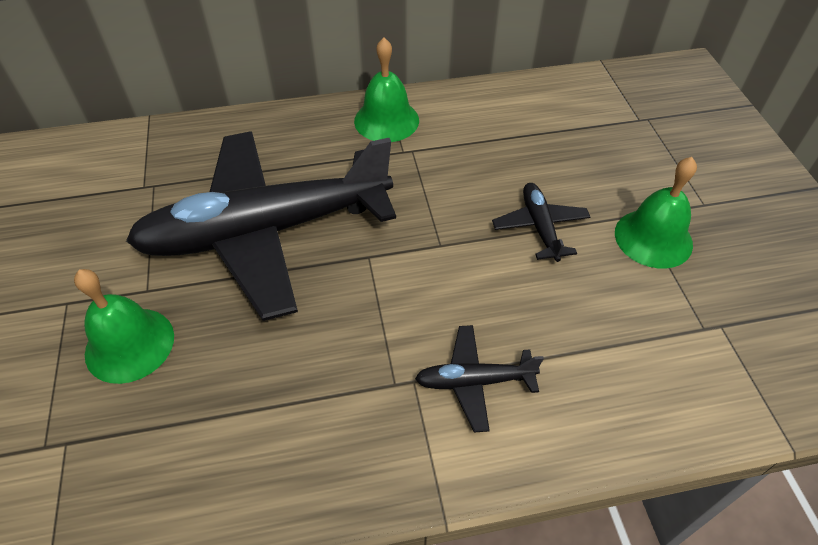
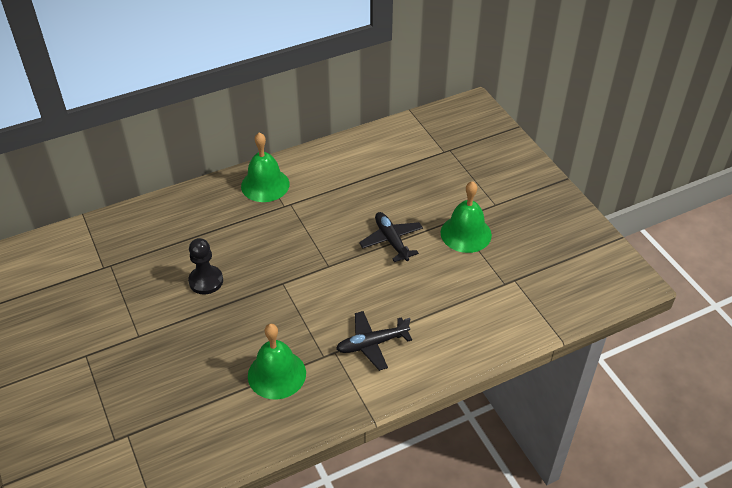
camera: 15 degrees left, 5 degrees down
green bell [74,269,174,384] -> green bell moved to [248,324,306,399]
black plane [126,131,396,321] -> black pawn [188,238,223,295]

